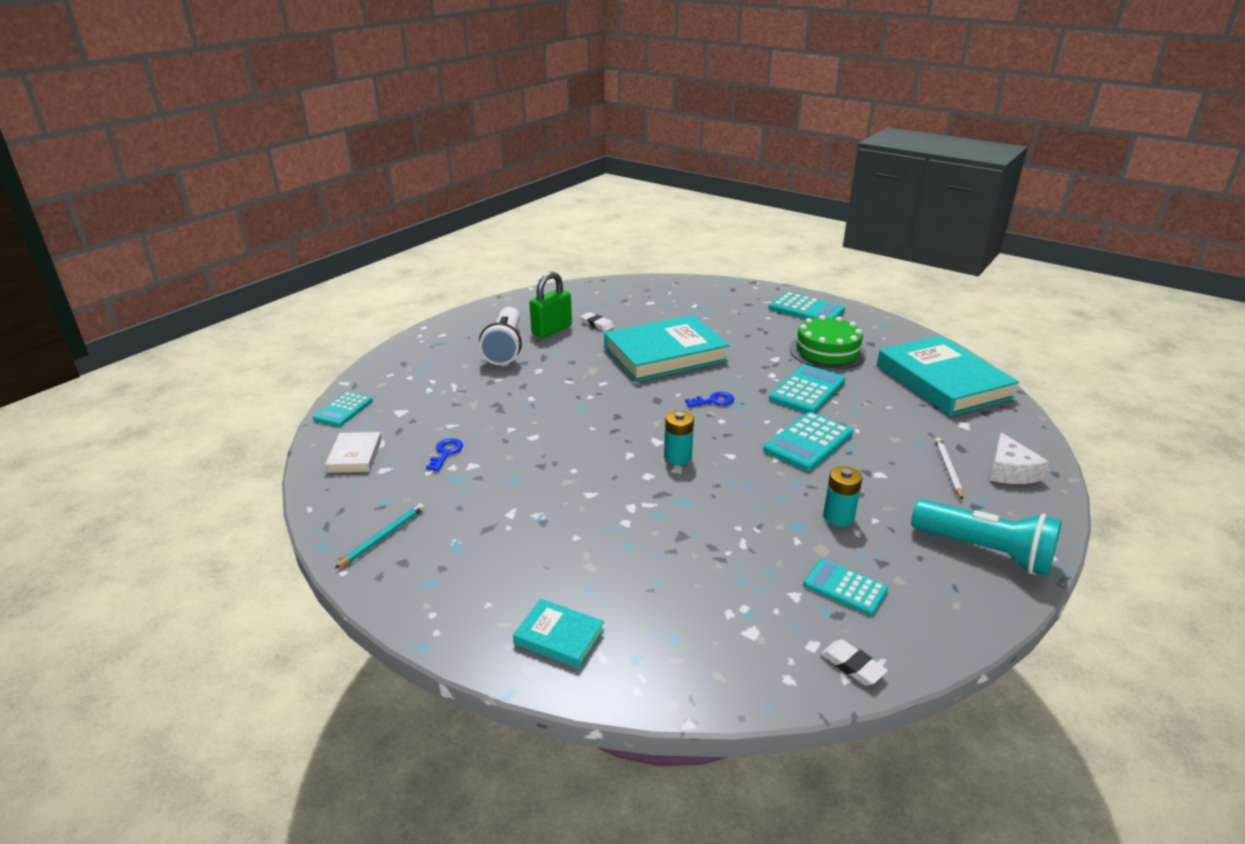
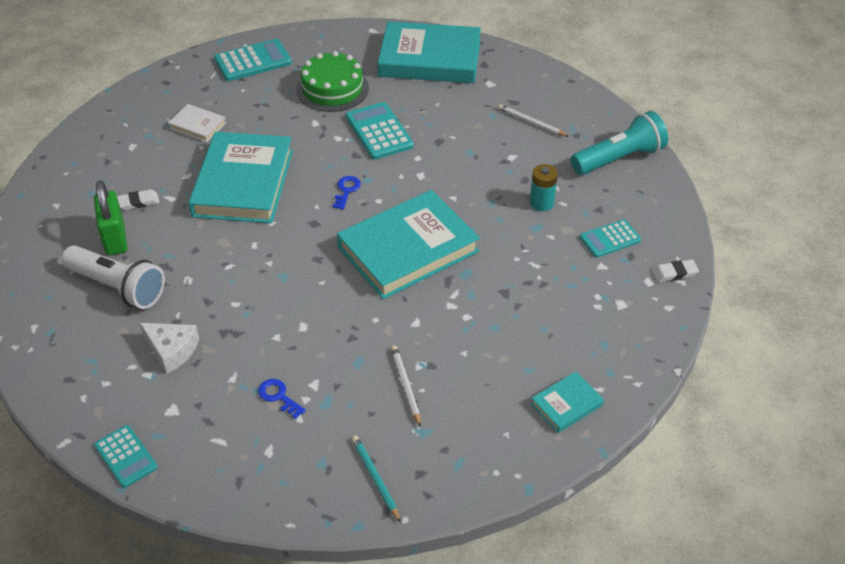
camera: 60 degrees left, 15 degrees up
white book [325,432,382,473] -> white book moved to [168,104,226,143]
turquoise battery [664,410,694,465] -> turquoise book [337,190,480,299]
turquoise calculator [763,412,853,471] -> none
white cheese [989,432,1049,484] -> white cheese moved to [140,323,199,374]
none -> white pencil [391,345,421,427]

